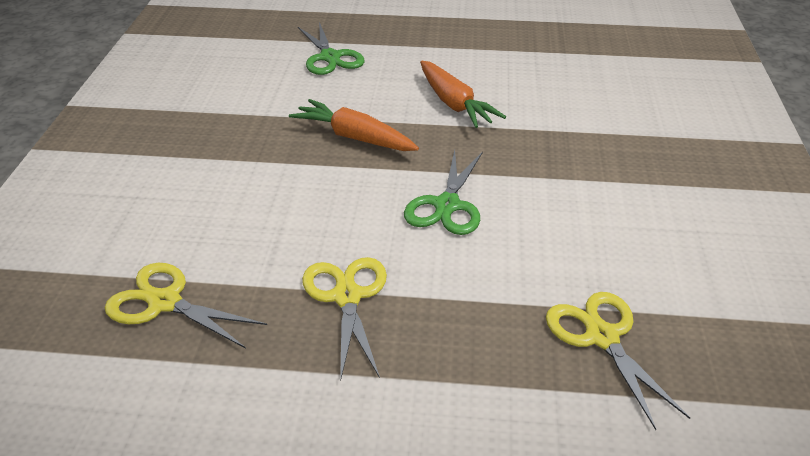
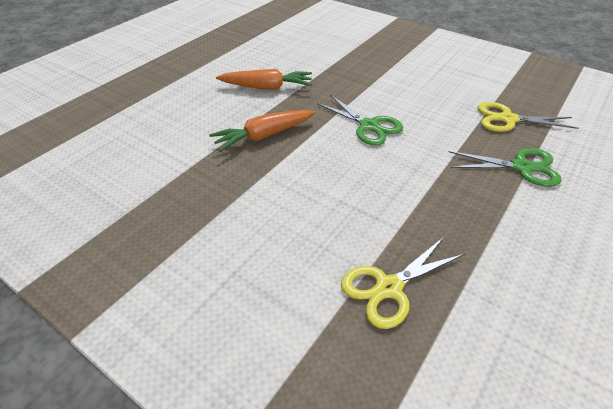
camera: 60 degrees left, 5 degrees up
green scissors [298,22,364,75] -> green scissors moved to [449,148,562,187]
yellow scissors [302,257,387,382] -> none

